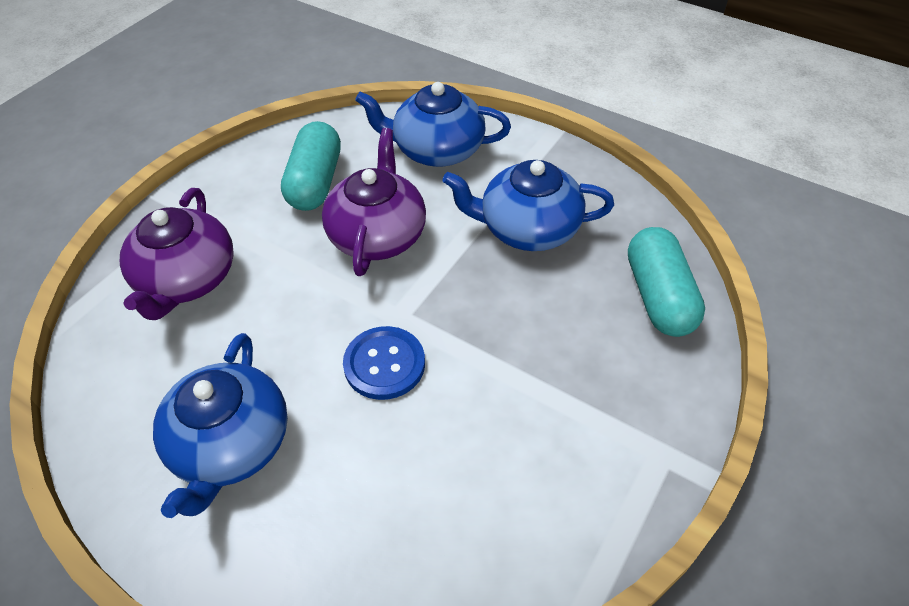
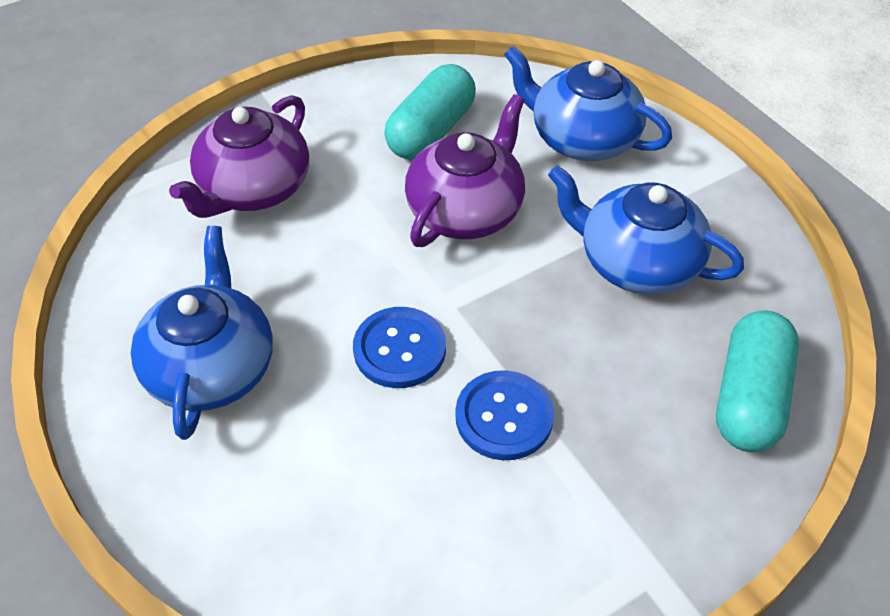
camera: 25 degrees right, 0 degrees up
blue teapot [153,333,288,518] -> blue teapot turned 150 degrees clockwise [131,226,273,440]
none -> blue button [455,370,554,460]

